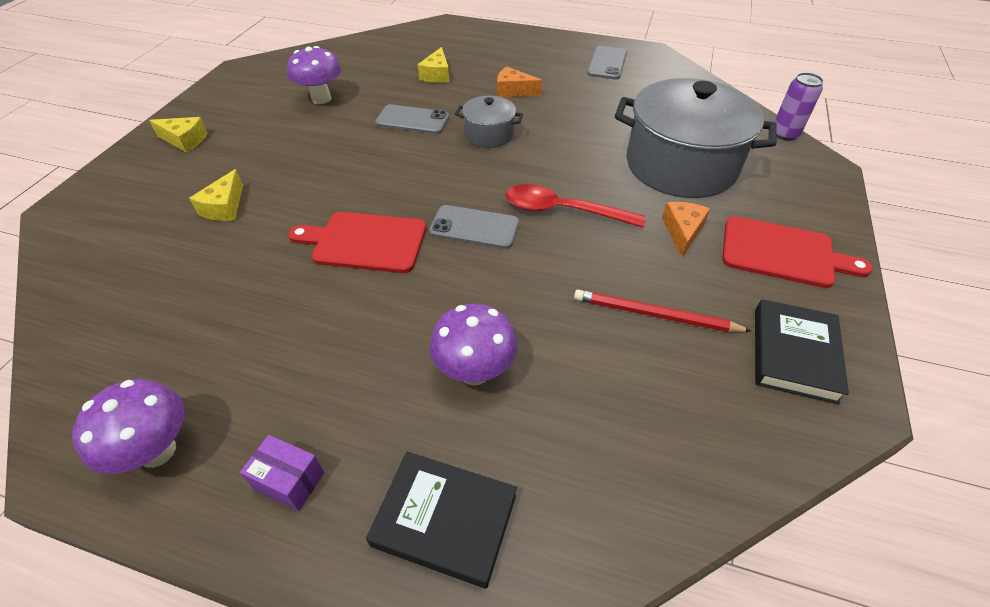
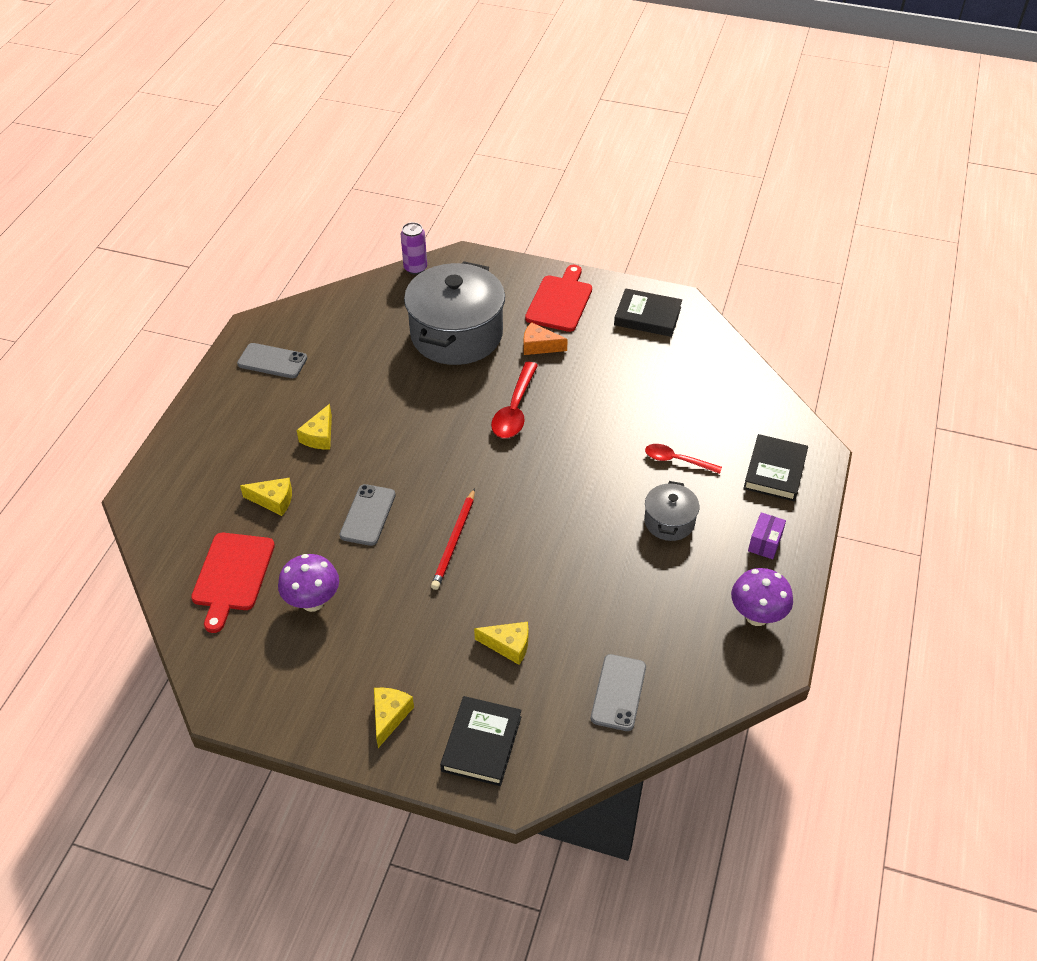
camera: 90 degrees left, 0 degrees up
red cutting board [288,212,426,273] -> red cutting board moved to [191,533,275,633]
grey phone [429,205,519,249] -> grey phone moved to [591,654,646,731]
purple mushroom [430,304,517,385] -> red spoon [645,444,722,474]
grey pot [455,96,523,148] -> grey pot moved to [644,481,700,541]
orange cheese [497,66,542,97] -> yellow cheese [297,404,332,449]
red pencil [574,290,751,332] -> red pencil moved to [431,488,475,590]
none -> black book [440,696,521,786]

